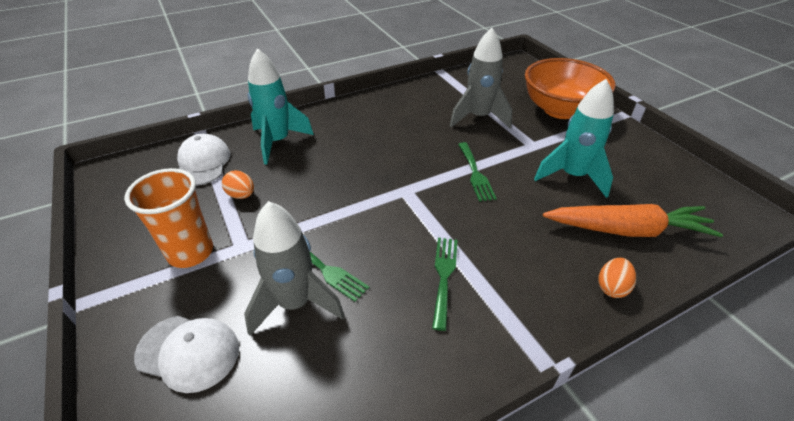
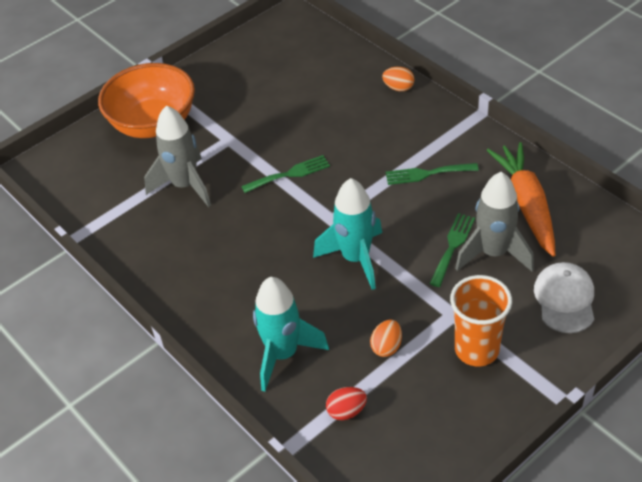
camera: 100 degrees left, 5 degrees up
white cap [177,134,230,186] -> red egg [326,387,367,421]
turquoise rocket [534,79,614,198] -> turquoise rocket moved to [313,178,382,290]
orange carrot [543,204,723,237] -> orange carrot moved to [486,142,556,257]

